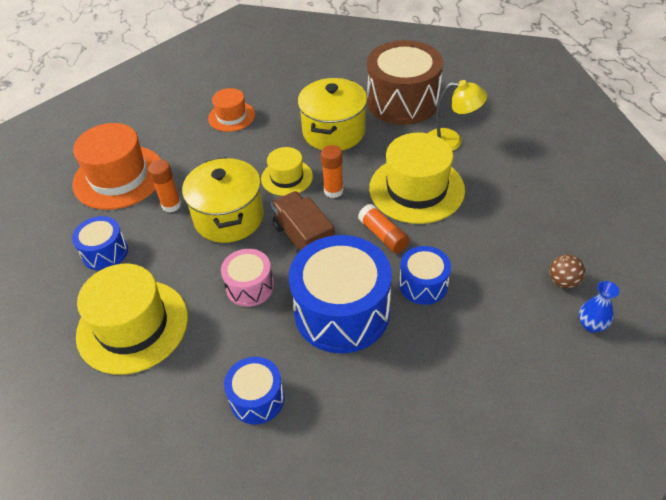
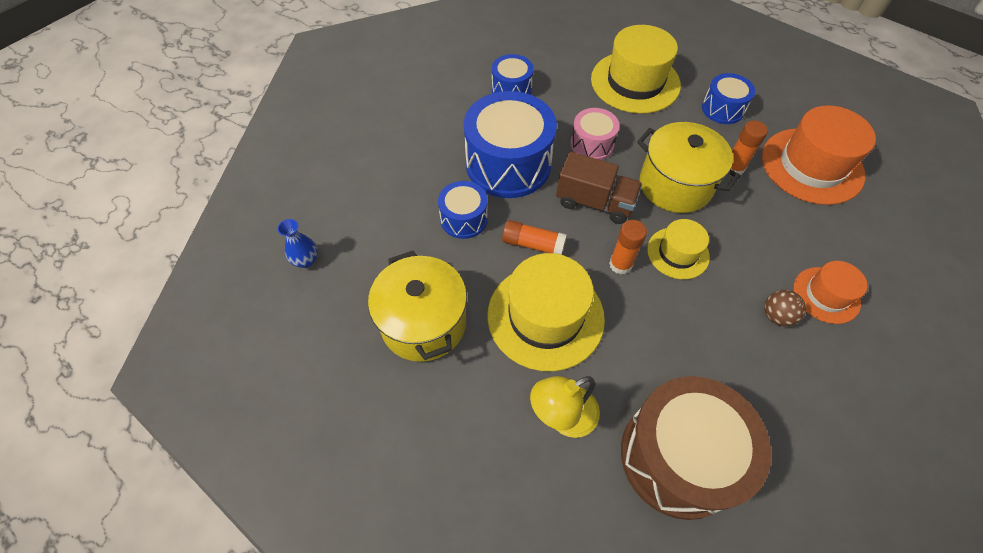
camera: 140 degrees right, 10 degrees up
yellow pot [298,78,367,151] -> yellow pot moved to [368,251,467,362]
brown ball [549,254,585,288] -> brown ball moved to [764,290,806,326]

